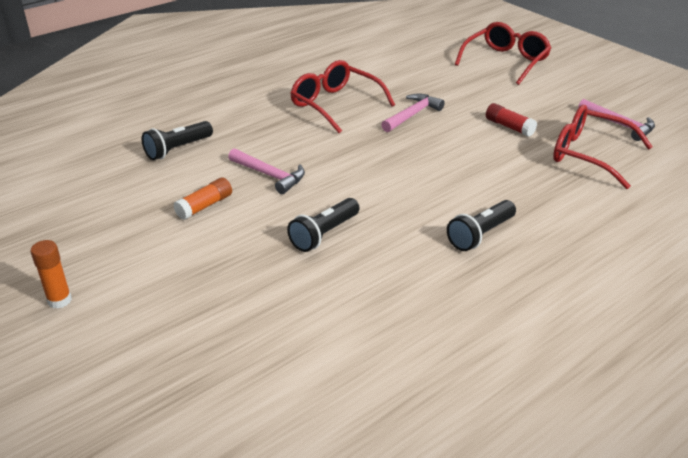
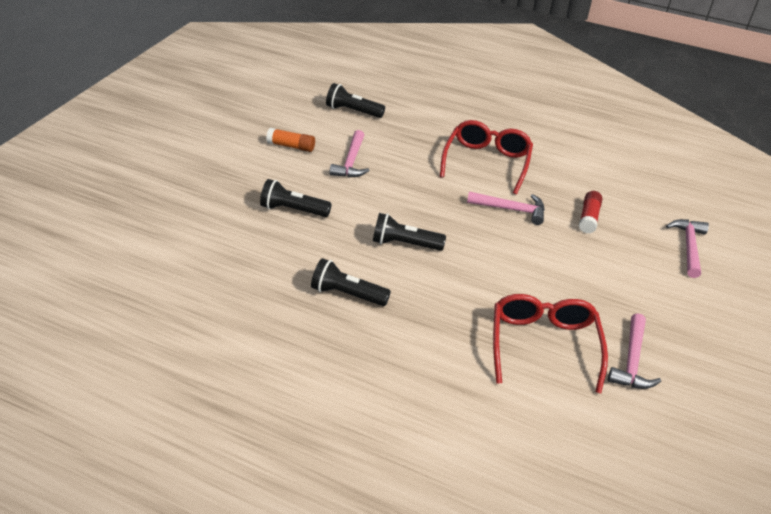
camera: 60 degrees right, 5 degrees up
orange glue stick [30,240,72,309] -> none
red glasses [455,22,551,85] -> pink hammer [666,219,709,278]
red glue stick [486,103,537,137] -> red glue stick moved to [579,191,602,233]
none -> black flashlight [373,213,446,251]

